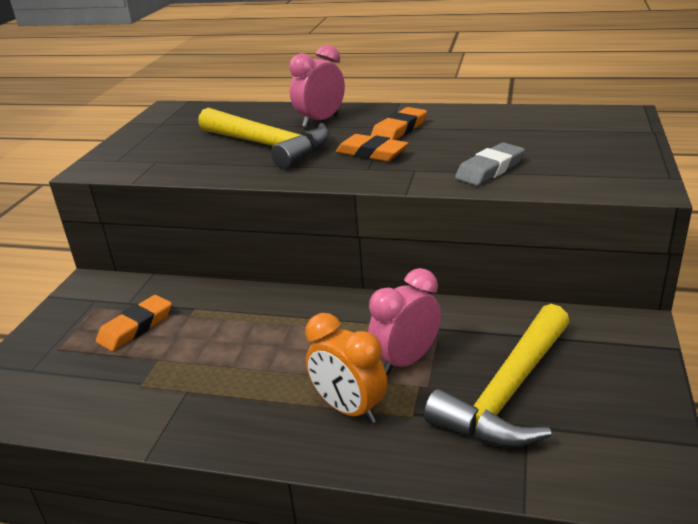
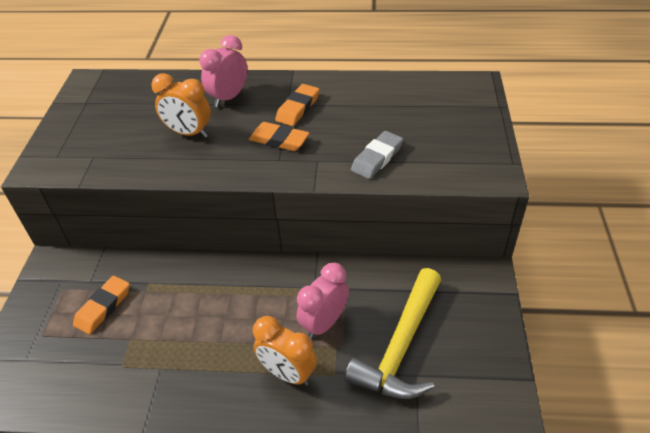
camera: 10 degrees left, 15 degrees up
yellow hammer [198,108,330,169] -> orange clock [151,73,211,138]

